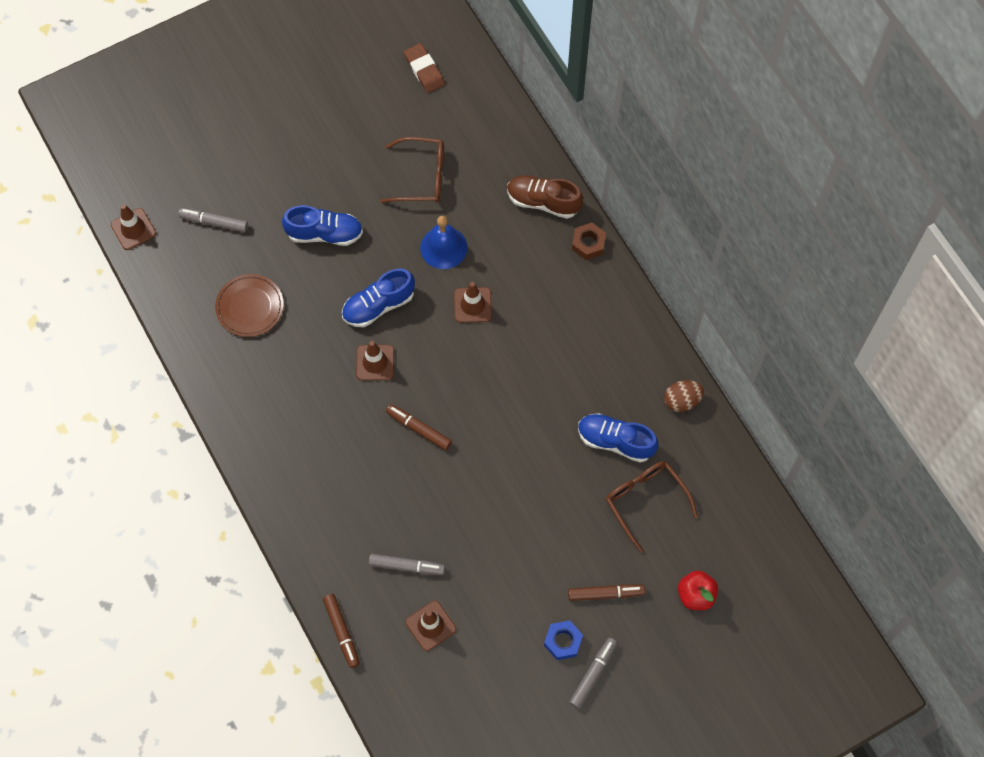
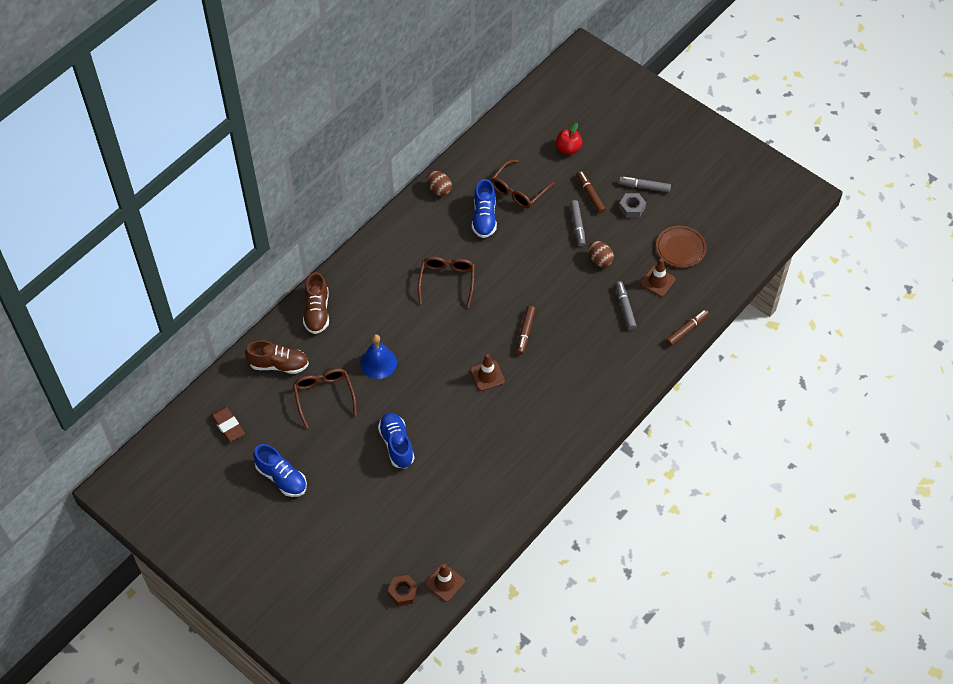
camera: 110 degrees left, 10 degrees down
grey marker [178,208,248,232] -> grey marker moved to [570,200,585,247]
brown plate [215,274,284,337] -> brown plate moved to [656,226,707,268]
blue shoe [342,268,415,327] -> blue shoe moved to [253,444,307,497]
brown eraser [404,43,445,93] -> brown eraser turned 75 degrees counterclockwise [211,407,245,442]
brown traffic cone [454,282,492,323] -> none
blue nut [544,620,583,660] -> grey nut [619,193,646,218]
brown nut [572,222,606,260] -> brown nut moved to [388,575,419,606]
none -> brown shoe [245,340,309,374]
none -> brown glasses [418,257,475,308]
none -> brown egg [588,241,614,267]

